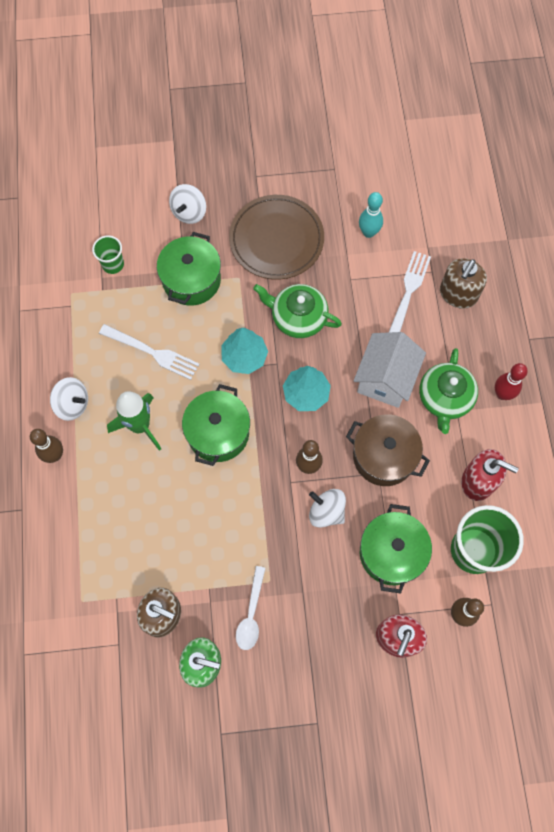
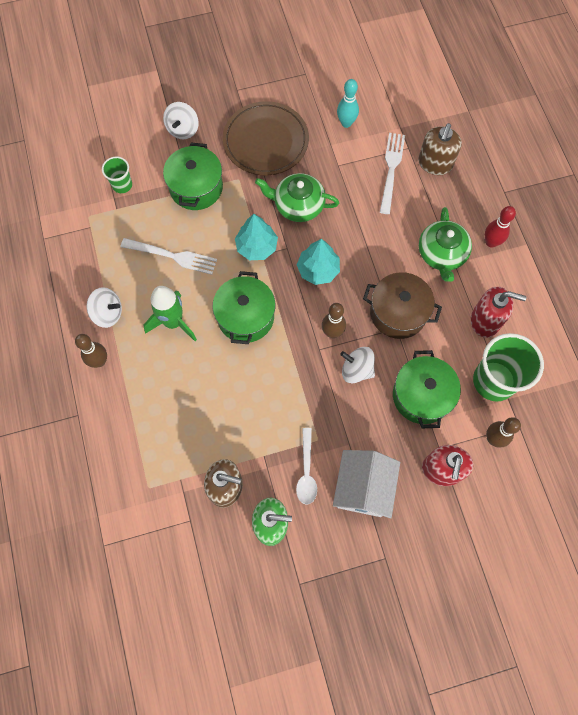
camera: 10 degrees left, 0 degrees up
white house [354,332,426,408] -> white house moved to [333,450,400,518]

